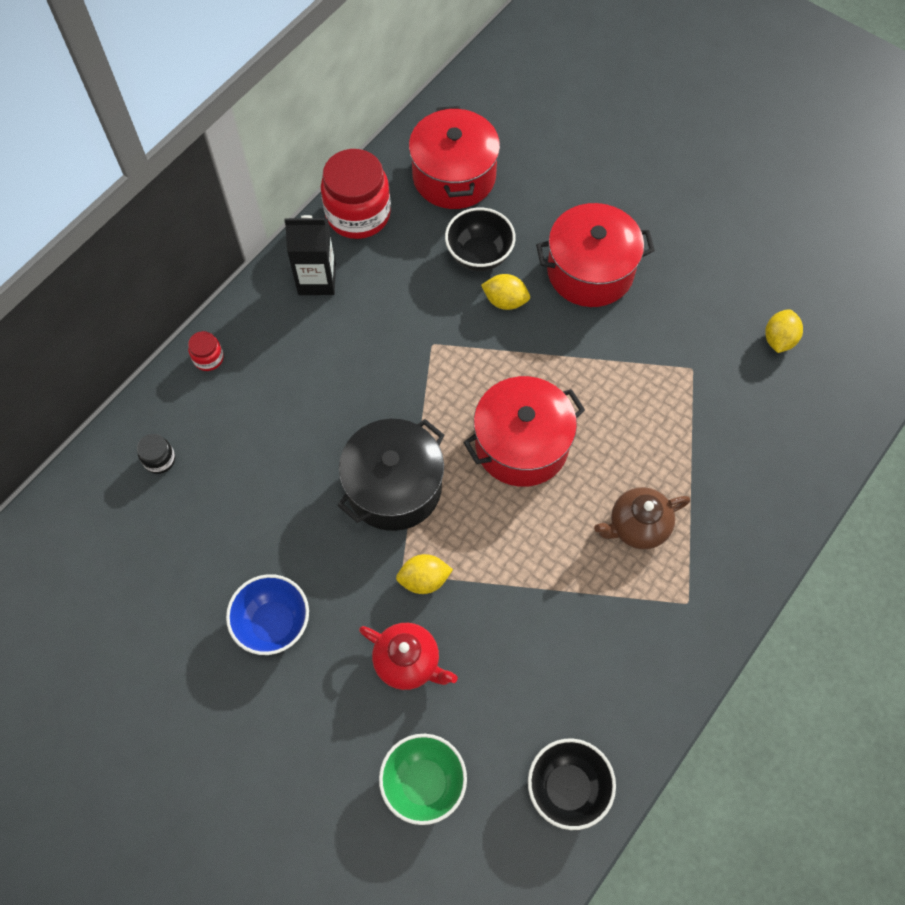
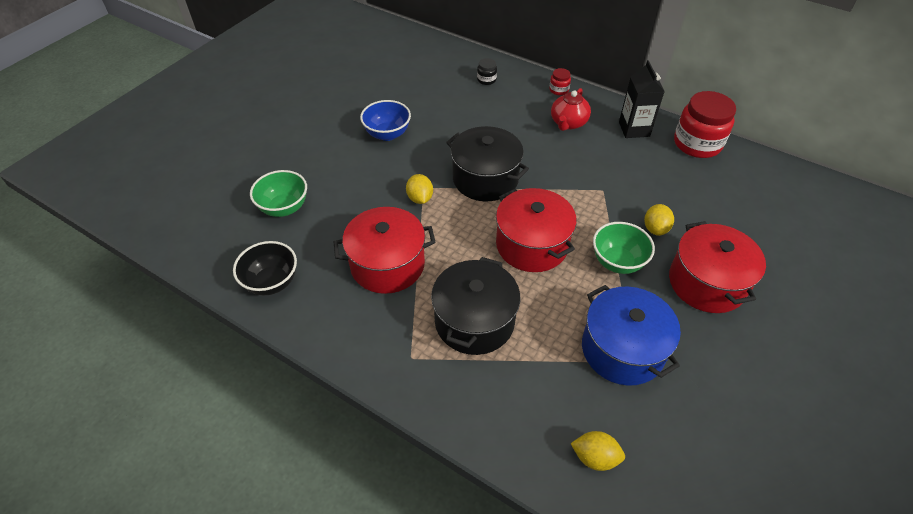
camera: 85 degrees right, 15 degrees down
red teapot [359,623,458,690] -> red teapot moved to [551,88,591,131]
red pot [409,106,500,209] -> red pot moved to [334,207,436,294]
black bowl [445,208,516,271] -> none
brown teapot [594,487,690,549] -> black pot [431,257,520,355]
yellow lemon [765,309,803,353] -> yellow lemon moved to [570,431,625,471]
none -> blue pot [582,285,681,386]
none -> green bowl [593,222,655,274]

